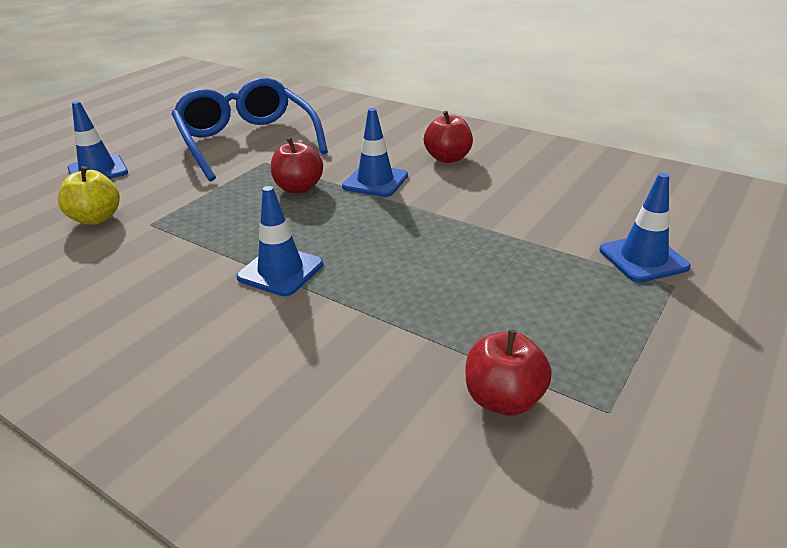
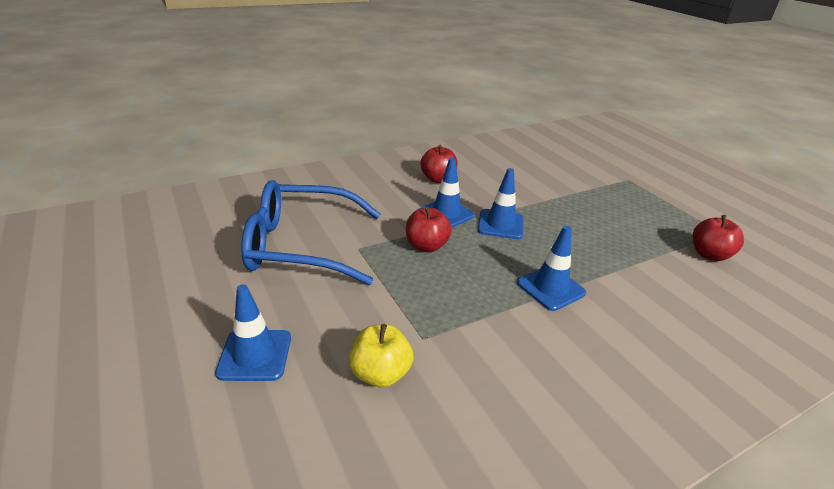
camera: 65 degrees left, 0 degrees up
blue traffic cone [600,173,691,283] -> blue traffic cone moved to [478,168,523,239]

